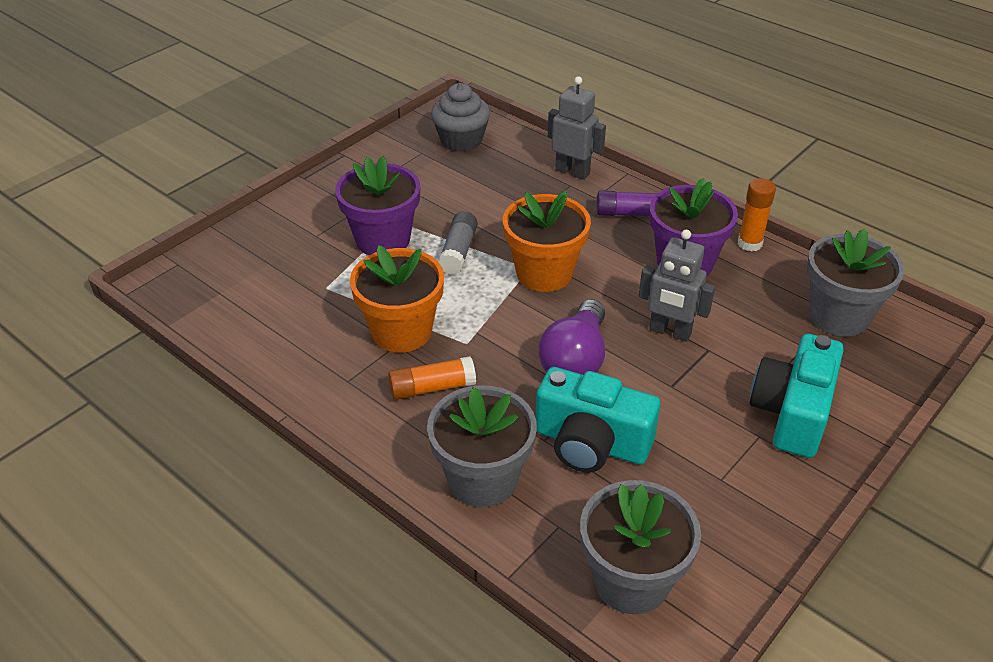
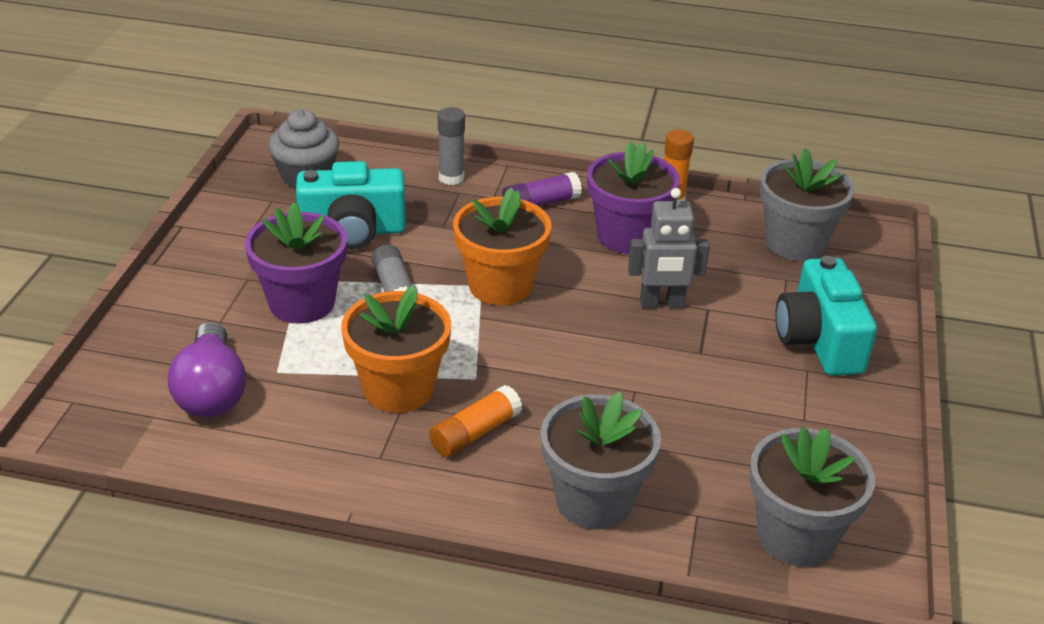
camera: 30 degrees left, 5 degrees down
turquoise camera [536,367,660,472] -> turquoise camera moved to [296,161,406,250]
purple light bulb [539,299,605,375] -> purple light bulb moved to [168,321,246,417]
grey robot [548,76,606,180] -> grey glue stick [438,107,465,185]

